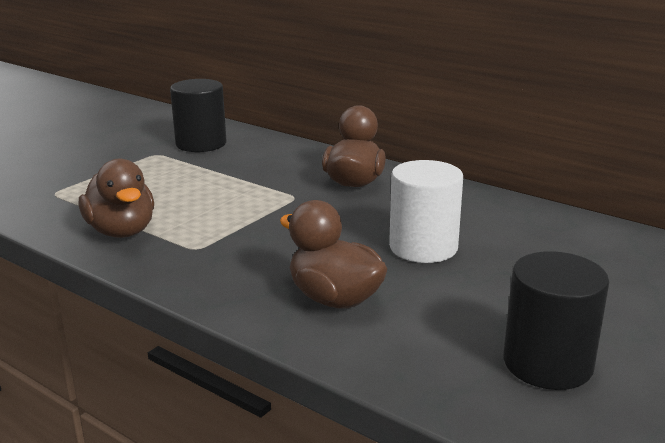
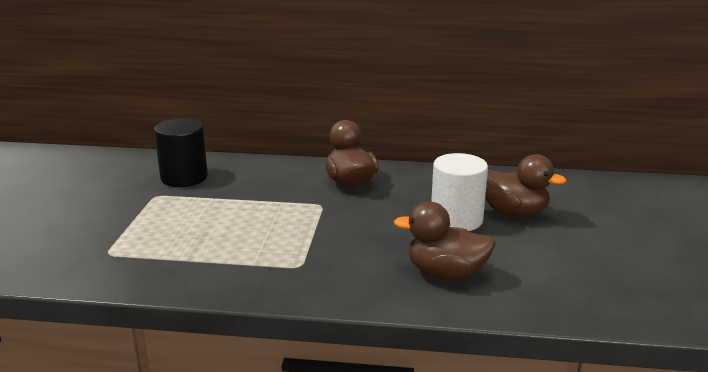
camera: 30 degrees left, 0 degrees up
brown duck [79,159,154,238] -> brown duck moved to [485,154,567,217]
black cylinder [503,251,609,390] -> none

